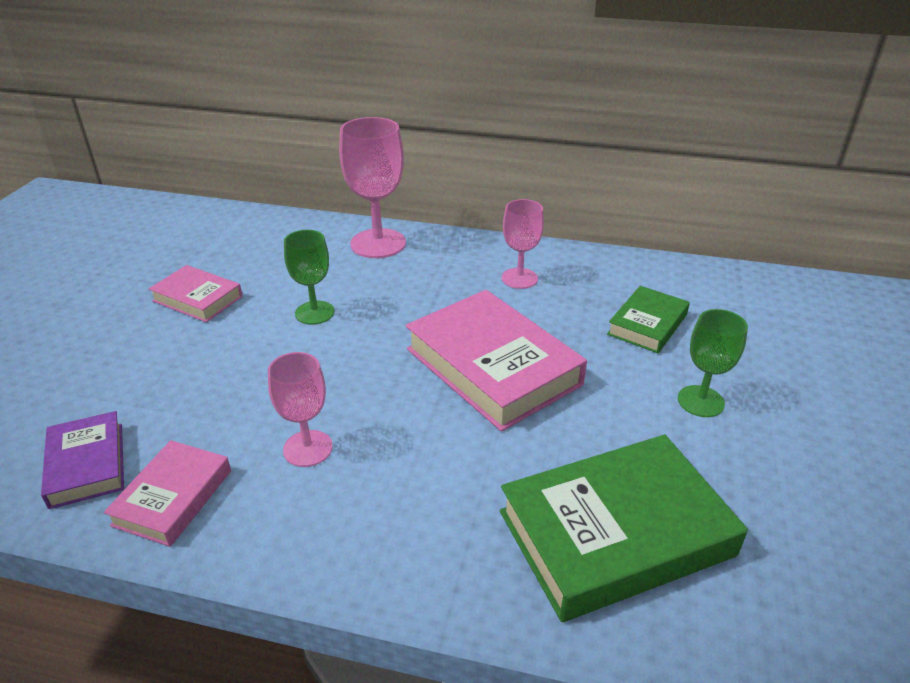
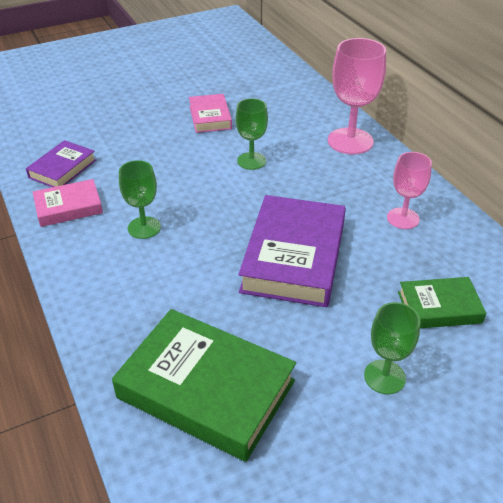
camera: 50 degrees right, 5 degrees up
pink goblet [268,352,333,467] -> green goblet [119,160,161,239]
pink book [406,290,587,432] -> purple book [238,195,346,307]

